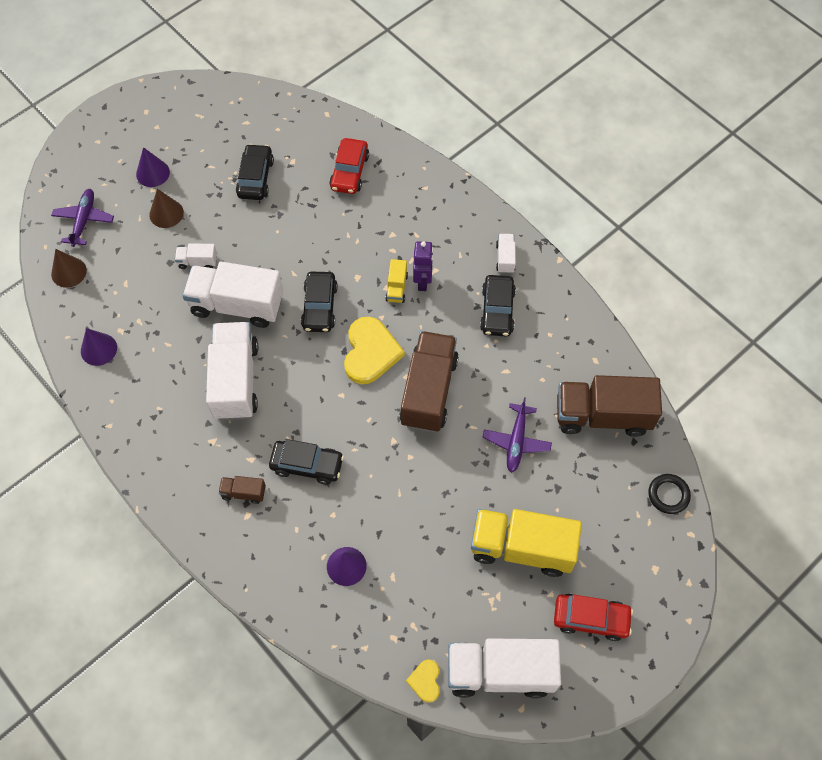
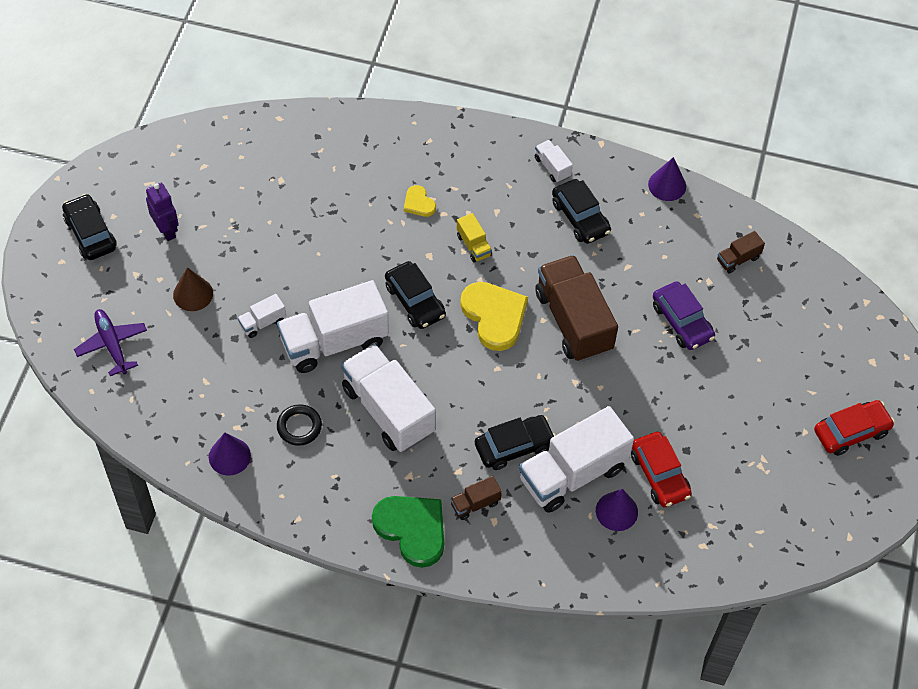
camera: 35 degrees left, 5 degrees down
brown cone [51,249,87,288] -> none
purple cone [136,147,170,187] -> purple cone moved to [648,157,686,201]
black car [236,144,274,200] -> black car moved to [62,194,117,260]
red car [329,138,369,194] -> red car moved to [631,432,692,507]
yellow heart [406,659,440,703] -> yellow heart moved to [404,185,436,217]
purple robot [413,241,433,291] -> purple robot moved to [146,183,179,241]
white truck [448,638,561,698] -> white truck moved to [519,406,634,513]
yellow truck [471,509,582,577] -> none
purple plane [482,397,552,473] -> purple car [653,281,715,350]
brown truck [557,375,662,437] -> brown truck [717,231,765,273], size x0.44
black ring [648,474,691,514] -> black ring moved to [277,404,322,446]
none -> green heart [372,496,444,568]

